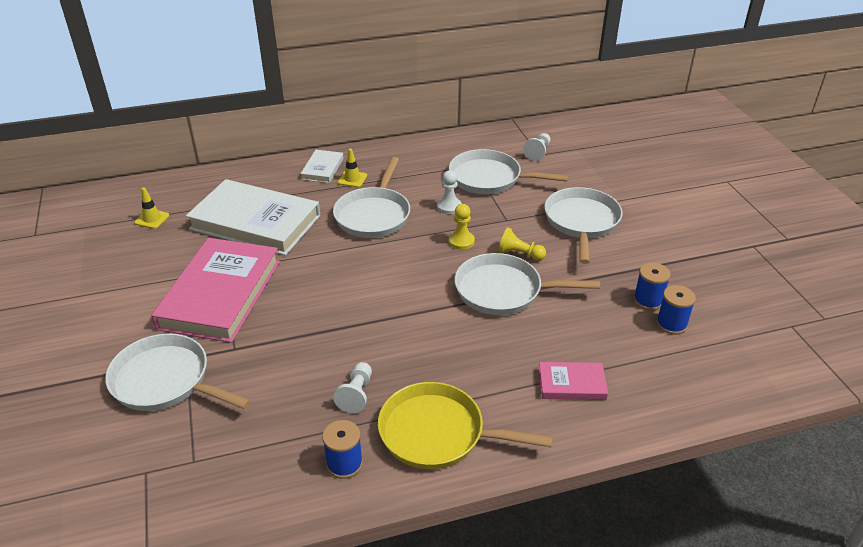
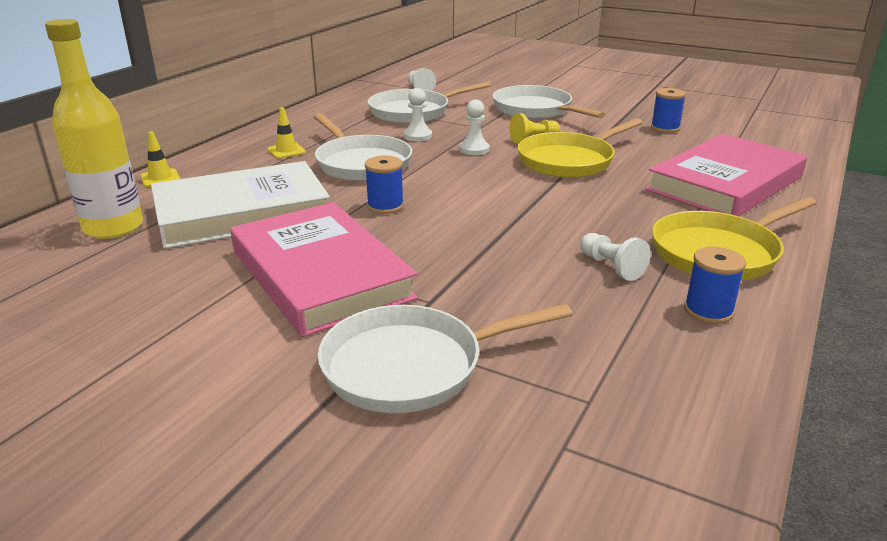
camera: 45 degrees left, 10 degrees down
yellow traffic cone [134,187,169,229] -> yellow traffic cone moved to [141,131,180,187]
white book [300,150,344,183] -> none
yellow pawn [449,204,475,250] -> white pawn [460,99,489,155]
white pan [454,253,600,315] -> yellow pan [517,118,643,178]
pink book [538,362,608,400] -> pink book [646,134,807,216], size x2.18
blue spool [656,285,696,335] -> blue spool moved to [365,156,404,214]
none -> yellow bottle [45,19,143,239]

